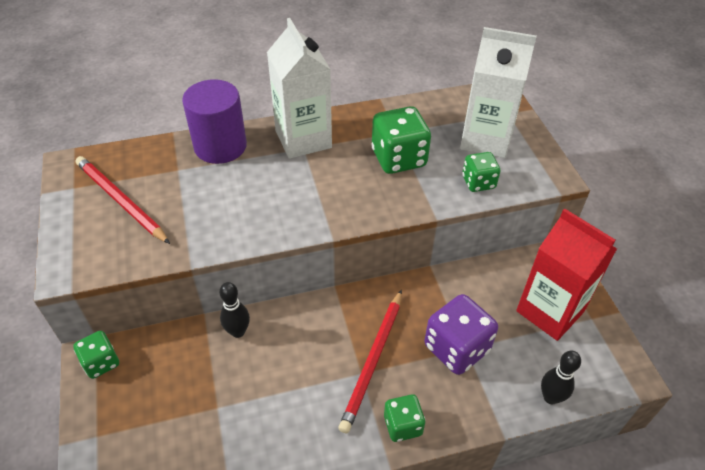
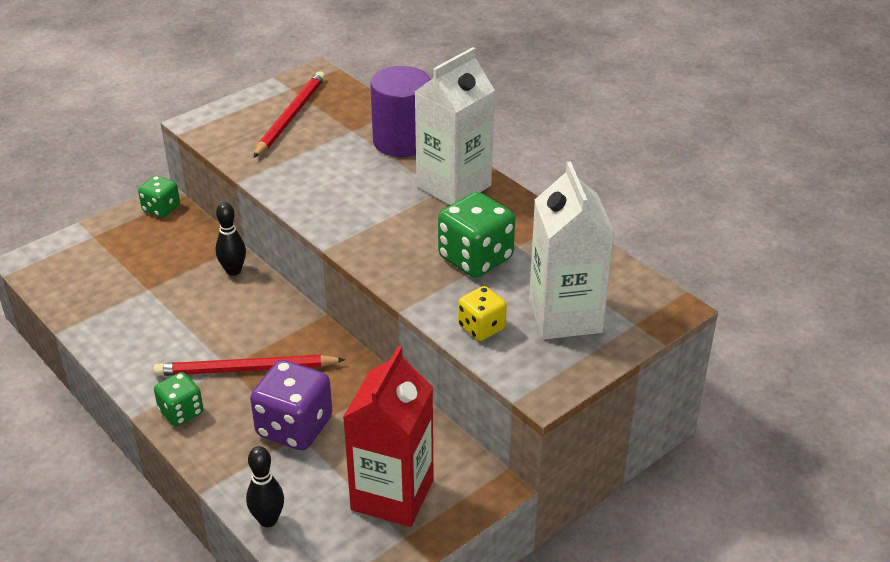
camera: 65 degrees right, 10 degrees down
green dice [462,152,500,192] -> yellow dice [458,286,507,341]

